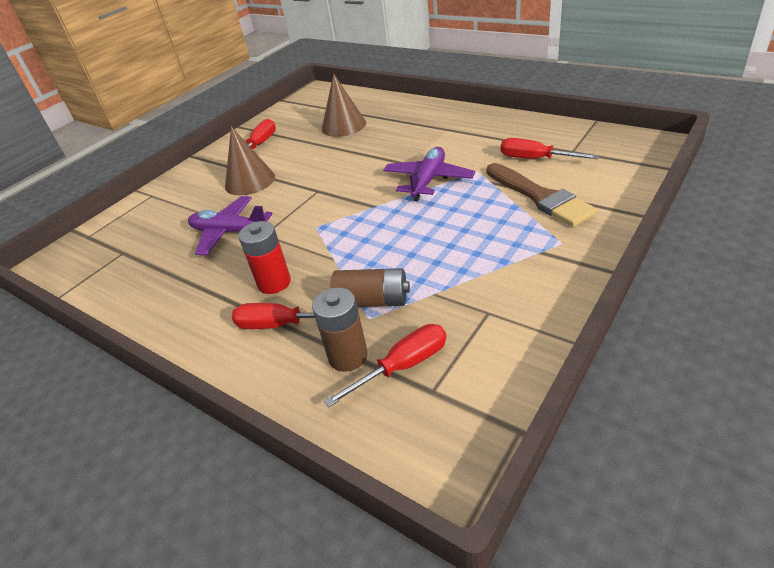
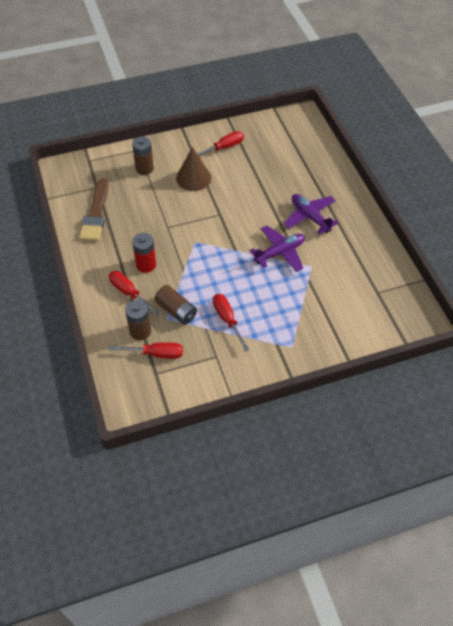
camera: 30 degrees right, 15 degrees up
purple plane [188,196,273,256] -> purple plane moved to [284,194,339,234]
brown cone [322,74,366,137] -> none
brown brush [486,163,597,227] -> brown brush moved to [79,178,108,241]
red screwdriver [500,138,599,159] -> red screwdriver moved to [213,294,250,352]
none -> brown battery [132,136,154,175]

